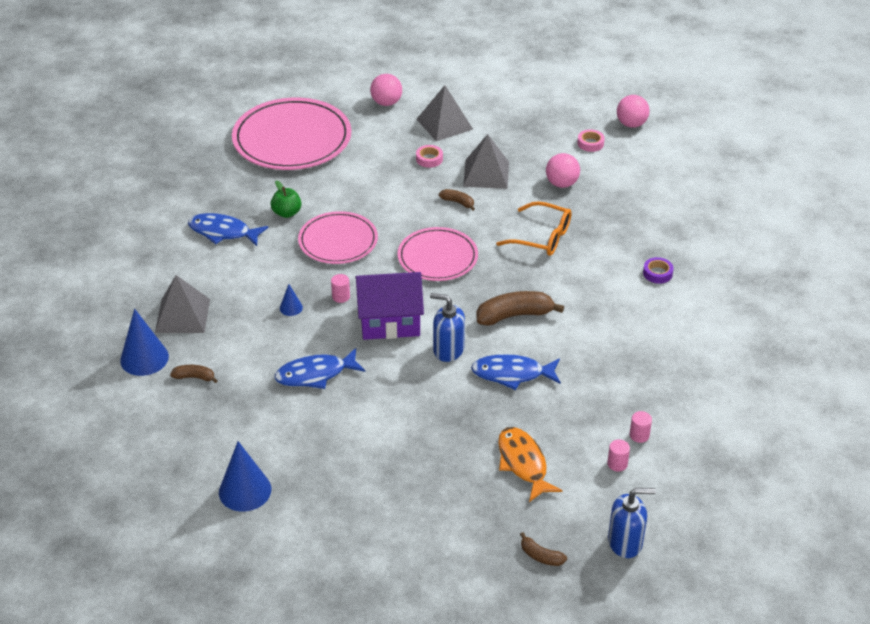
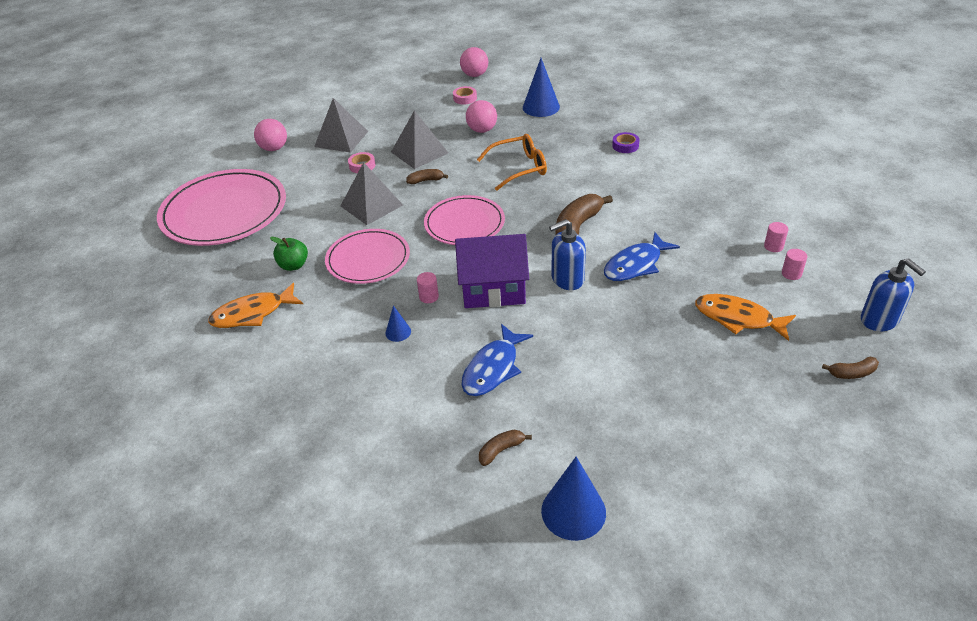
camera: 40 degrees left, 0 degrees up
blue cone [120,309,169,376] -> blue cone moved to [523,58,560,117]
grey pyramid [155,275,210,333] -> grey pyramid moved to [340,162,403,225]
brown banana [170,365,218,383] -> brown banana moved to [479,430,532,466]
blue fish [188,213,268,246] -> orange fish [208,283,303,328]
purple house [355,272,424,340] -> purple house turned 45 degrees clockwise [455,234,529,308]
blue soap dispenser [608,488,656,558] -> blue soap dispenser turned 105 degrees clockwise [861,258,926,331]

